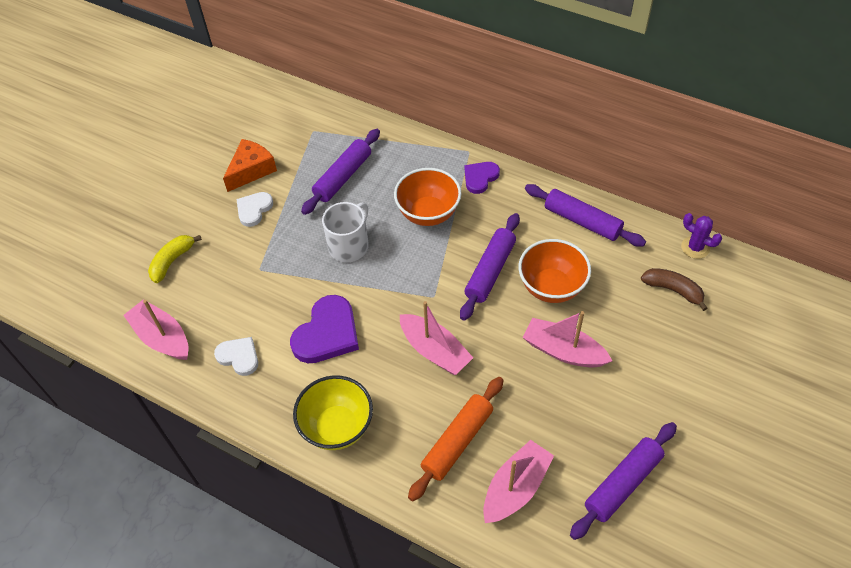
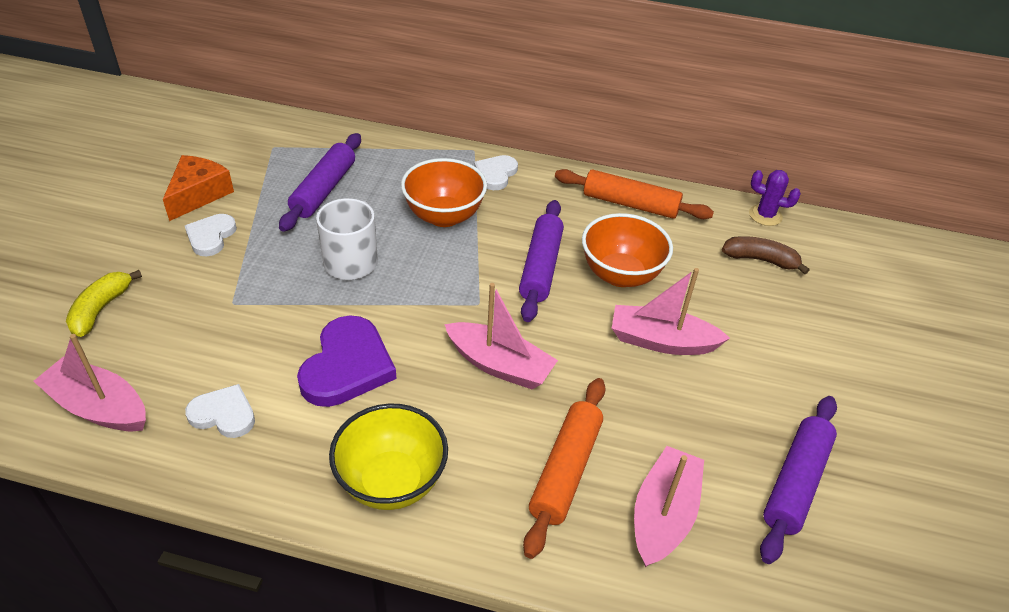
camera: 20 degrees left, 10 degrees down
purple heart [465,162,500,194] -> white heart [474,155,518,190]
purple rolling pin [525,184,646,247] -> orange rolling pin [555,169,714,219]

